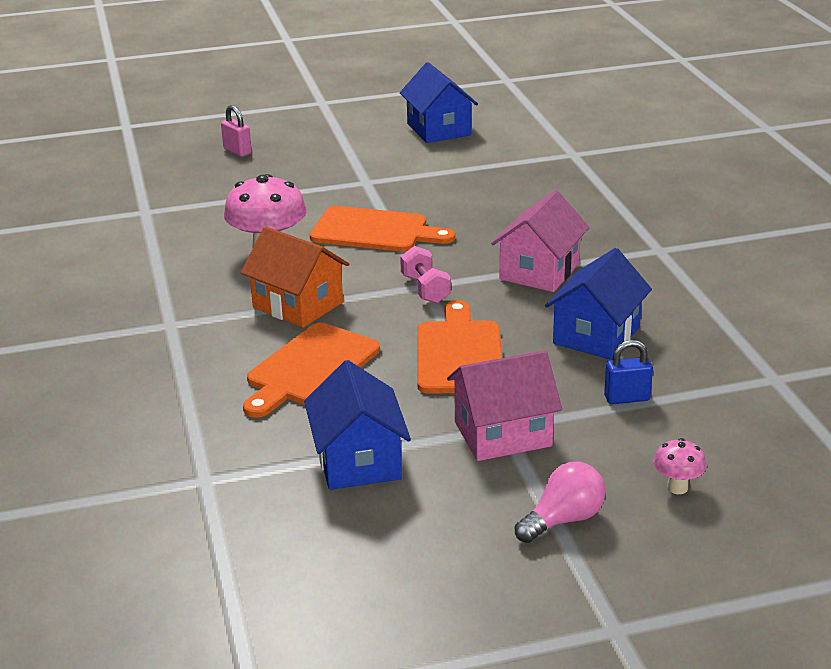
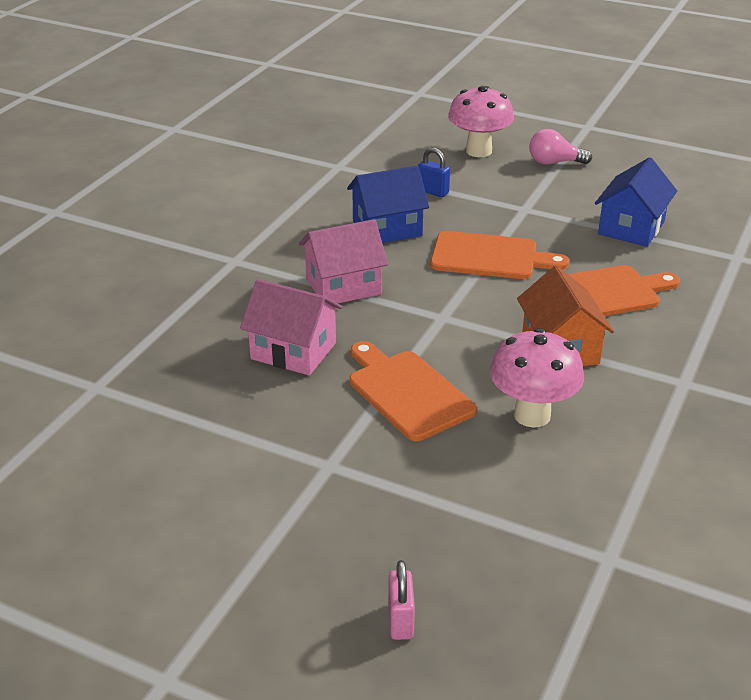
camera: 140 degrees left, 5 degrees up
blue house [400,62,478,143] -> none
pink dumbbell [400,246,451,304] -> none
orange cutting board [417,300,502,394] -> orange cutting board turned 120 degrees counterclockwise [430,231,569,279]
pink house [447,350,562,461] -> pink house moved to [240,279,342,375]
pink mushroom [653,438,707,494] -> pink mushroom [448,86,514,157], size x2.07

